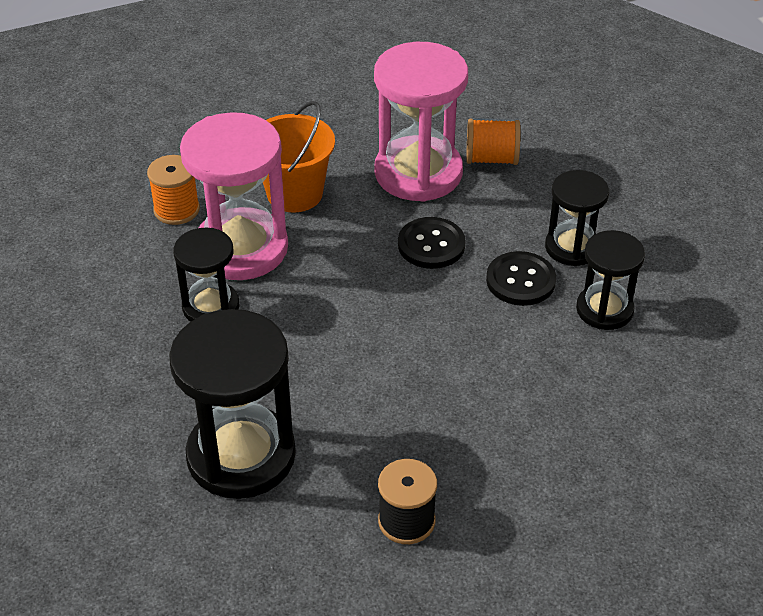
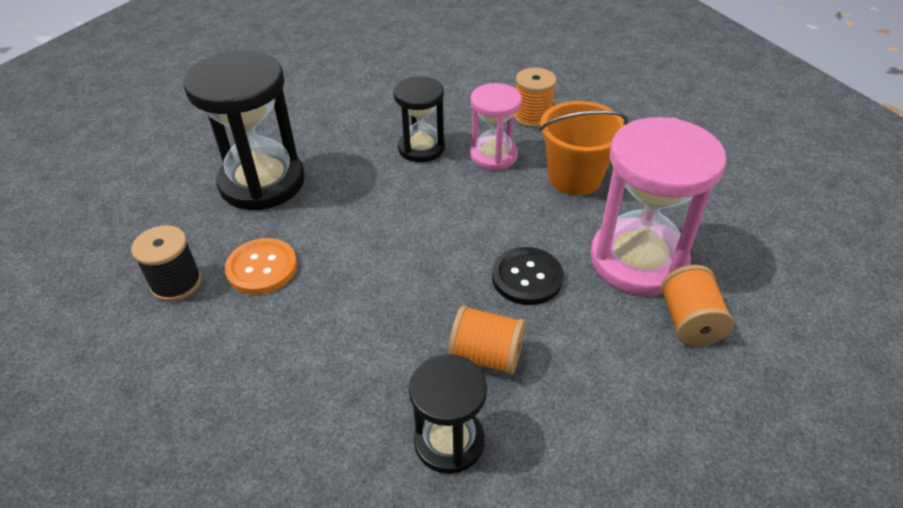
camera: 85 degrees right, 0 degrees up
pink hourglass [180,112,288,280] -> pink hourglass [470,83,522,170], size x0.58
black button [486,251,556,306] -> orange spool [448,305,526,375]
black hourglass [545,170,609,266] -> none
none -> orange button [225,238,297,295]

